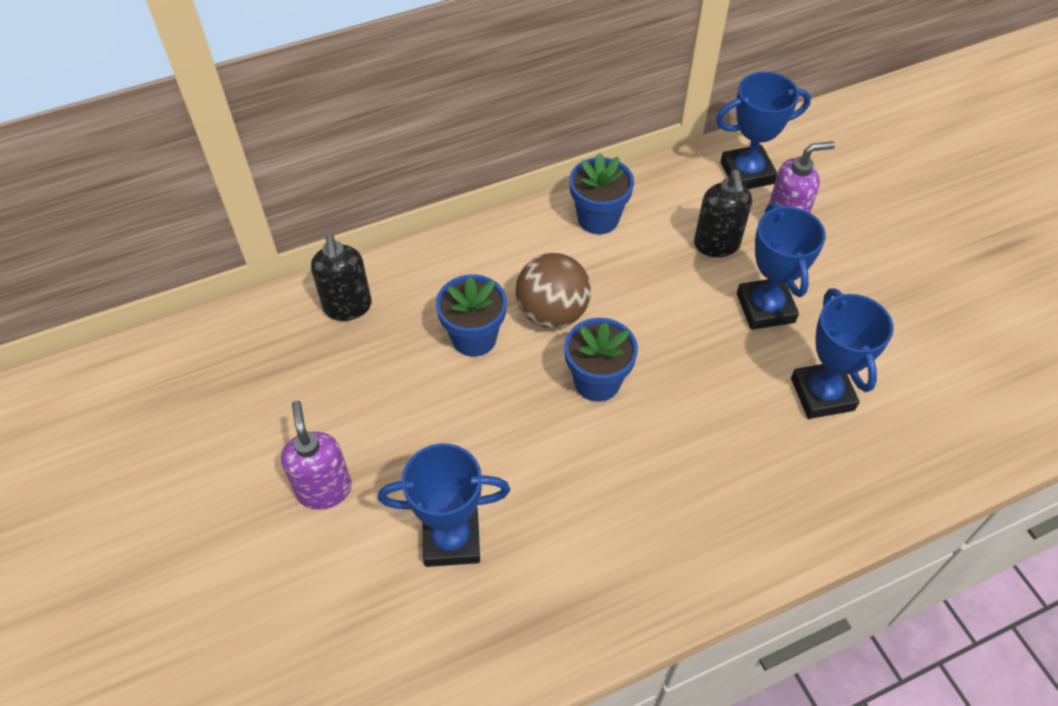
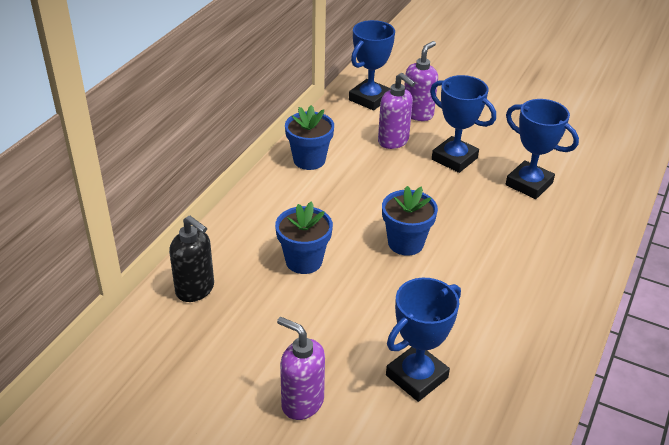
camera: 40 degrees left, 15 degrees down
brown ball [516,253,591,329] -> none
black soap dispenser [694,170,752,257] -> purple soap dispenser [378,73,415,149]

